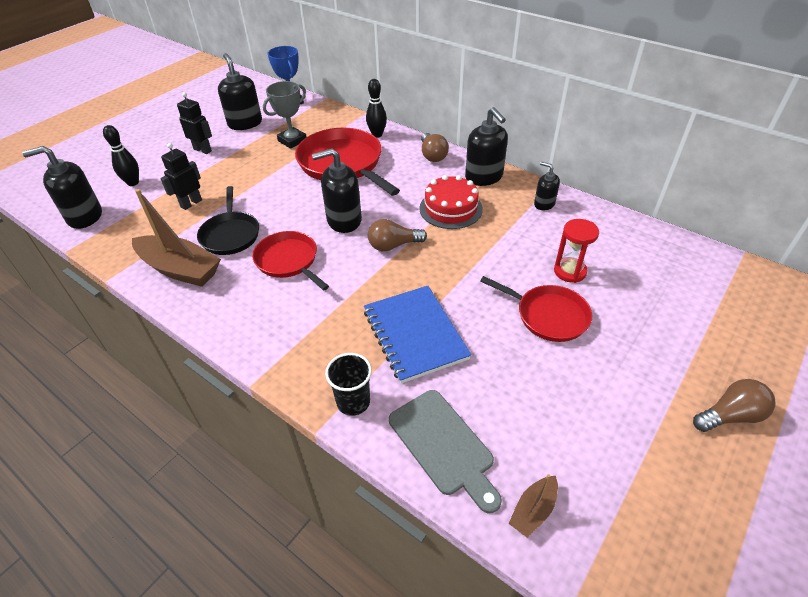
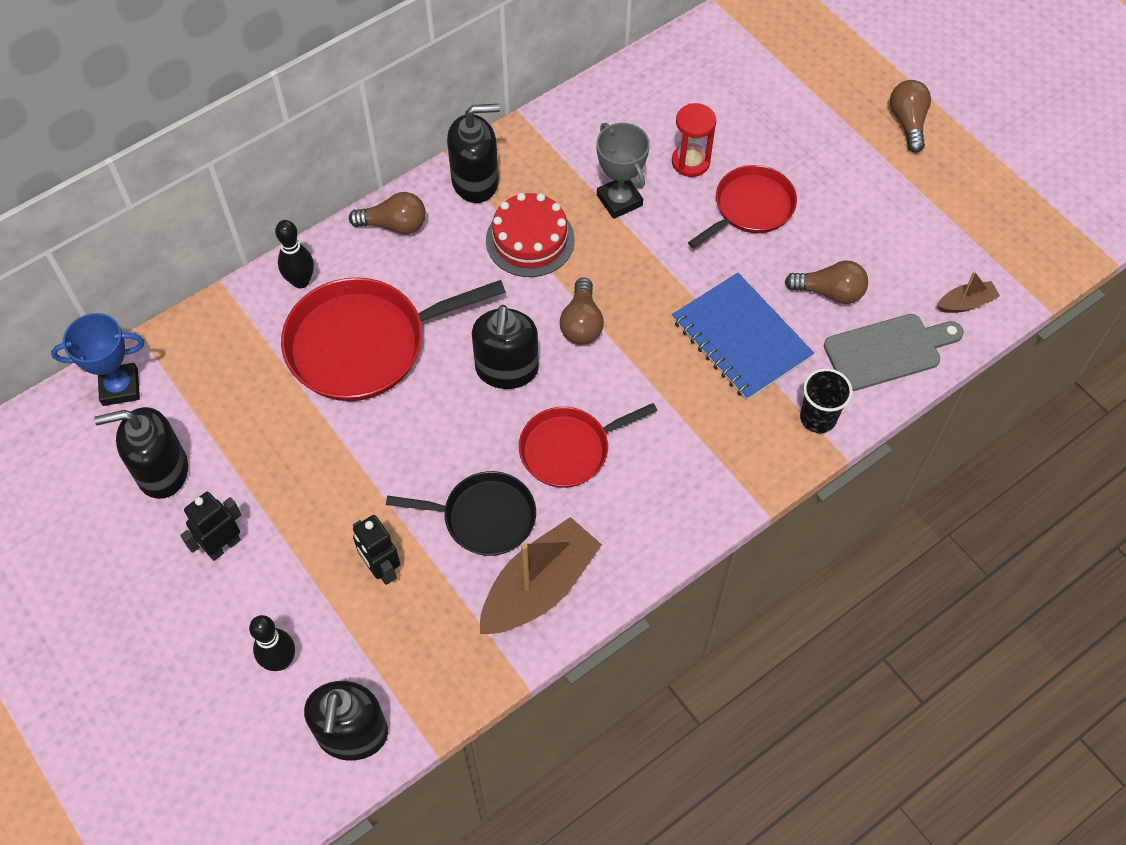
camera: 75 degrees left, 15 degrees up
grey trophy [263,81,307,149] -> grey trophy moved to [596,123,650,219]
blue notebook [364,286,471,383] -> blue notebook turned 60 degrees clockwise [672,273,814,400]
brown boat [509,474,558,538] -> brown boat turned 75 degrees counterclockwise [937,271,1000,313]
black soap dispenser [534,162,560,210] -> none
none -> brown light bulb [785,261,868,304]

